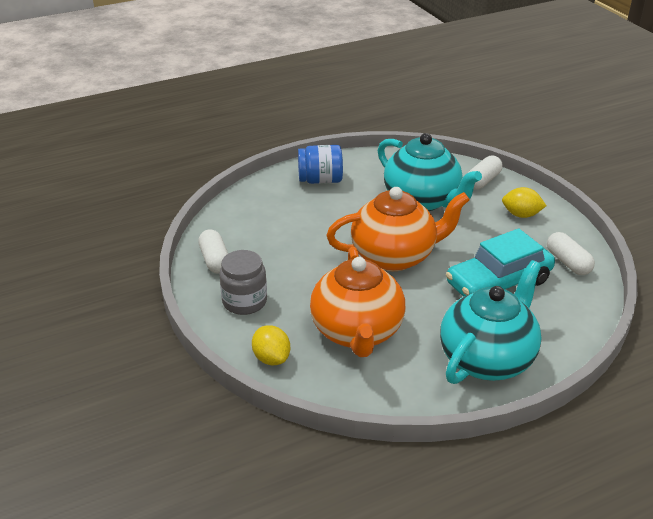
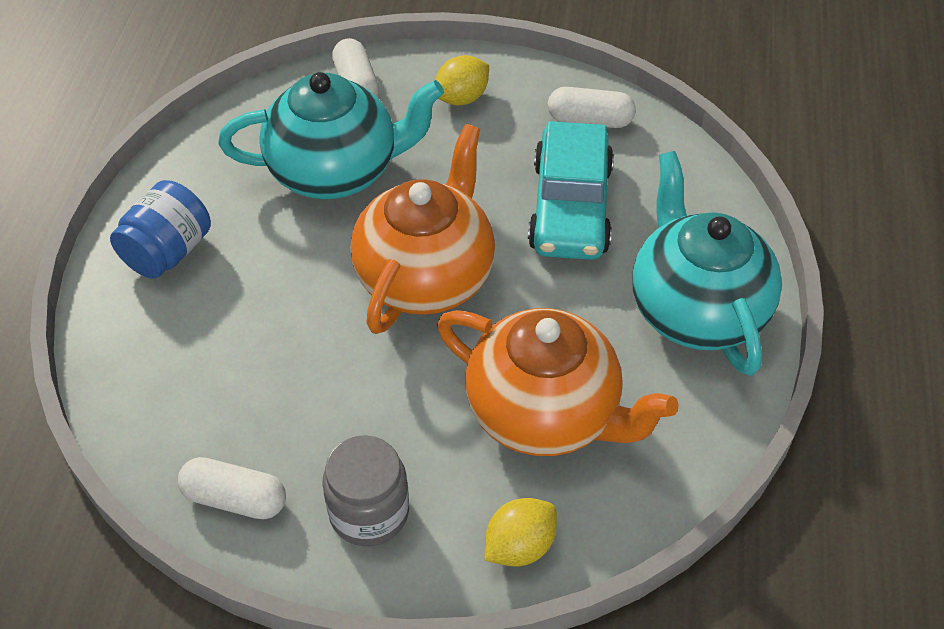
camera: 55 degrees left, 15 degrees up
yellow lemon [252,325,290,365] -> yellow lemon turned 45 degrees counterclockwise [485,498,557,566]

